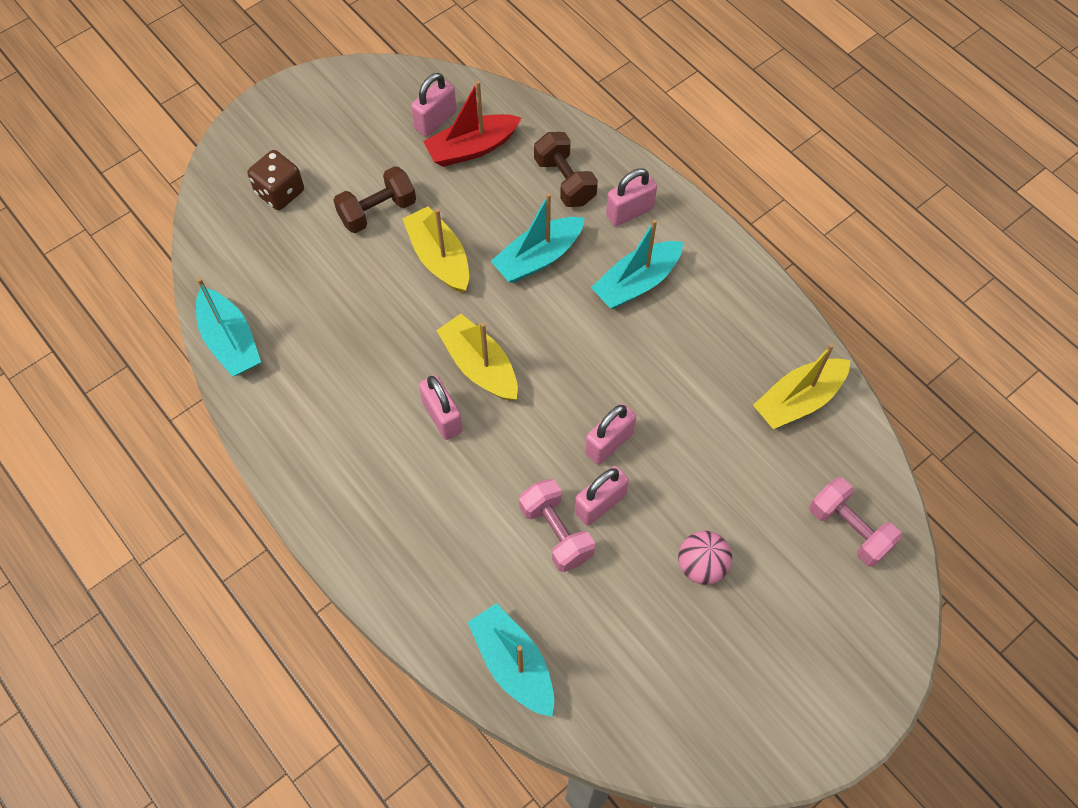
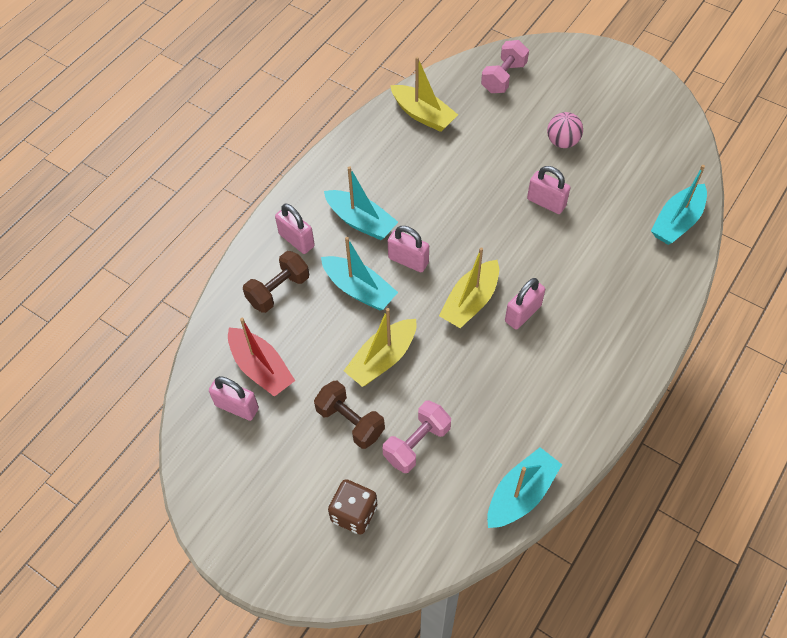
camera: 105 degrees left, 5 degrees down
pink dumbbell [519,479,595,572] -> pink dumbbell moved to [382,401,451,473]
pink padlock [585,403,636,465] -> pink padlock moved to [388,226,429,272]

